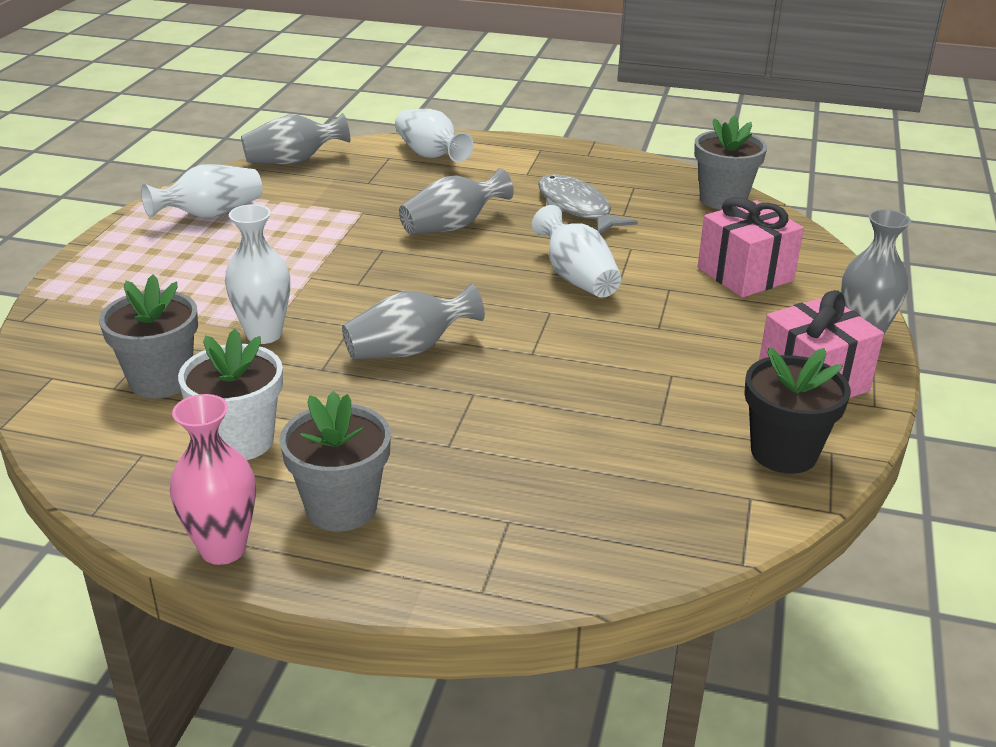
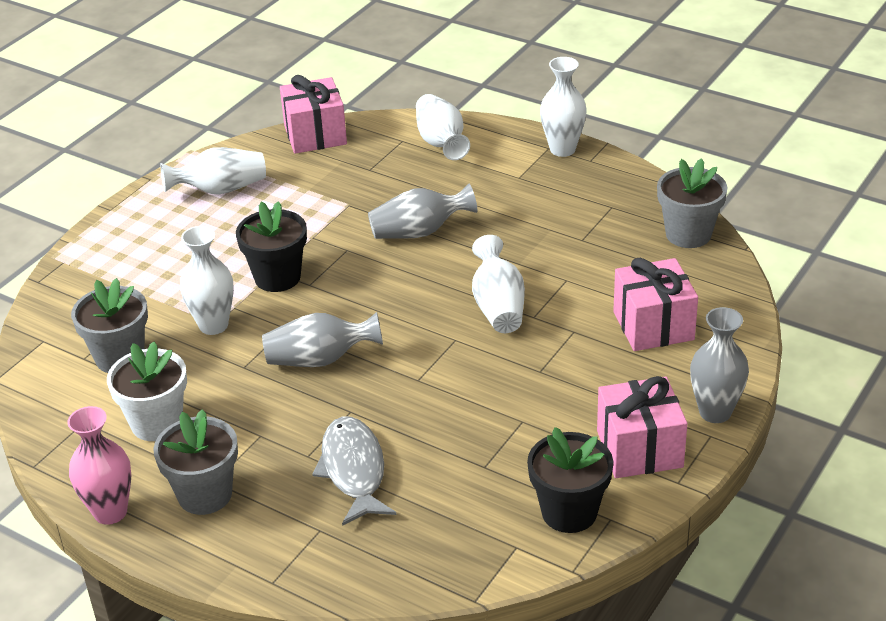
camera: 20 degrees right, 5 degrees up
grey vase [241,113,350,164] -> pink gift [280,75,347,154]
grey fish [538,174,638,234] -> grey fish moved to [312,416,396,526]
none -> black flower pot [236,201,307,292]
none -> white vase [540,57,587,157]

